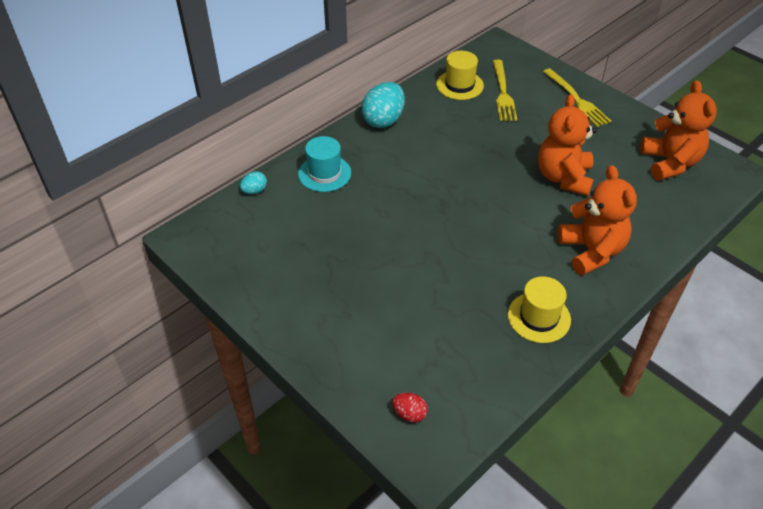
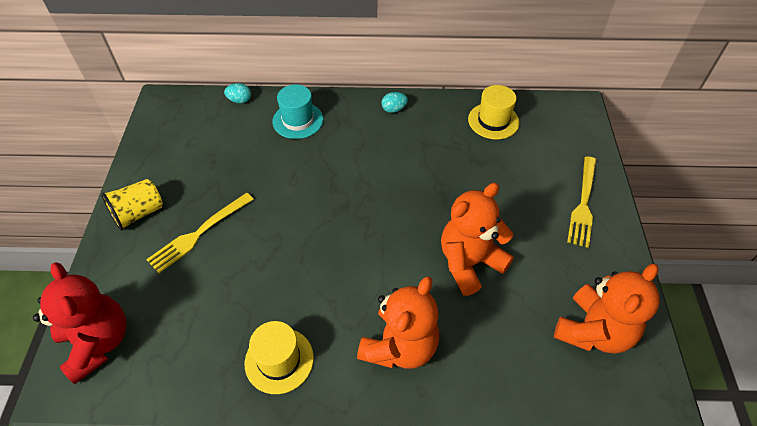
camera: 45 degrees right, 5 degrees up
turquoise egg [362,82,405,128] -> turquoise egg [381,92,408,113], size x0.50
red egg [392,393,428,422] -> red teddy bear [33,262,127,384]
yellow fork [493,60,517,121] -> yellow fork moved to [146,193,254,273]
none -> yellow cup [101,179,163,231]

